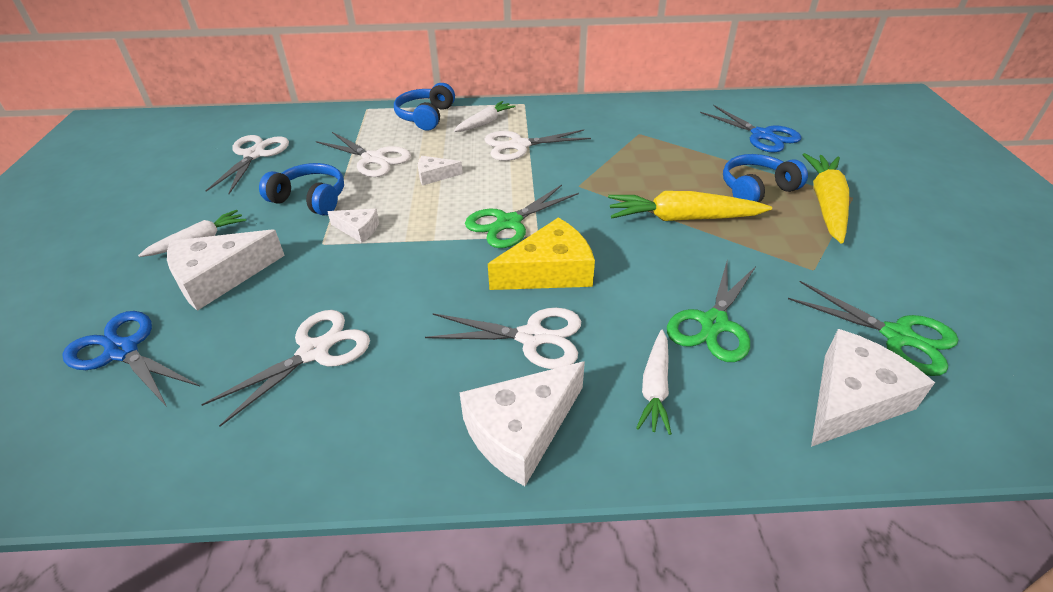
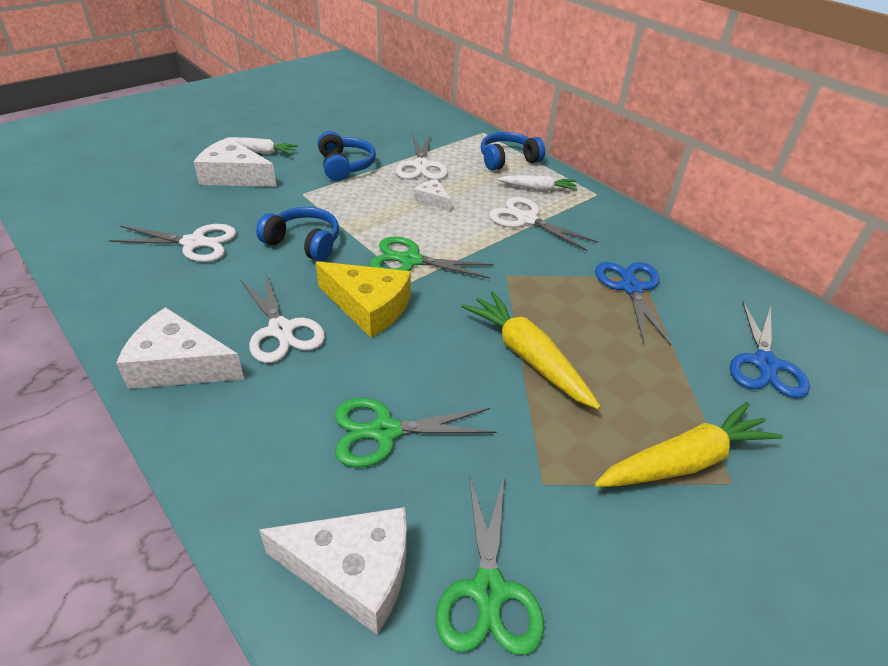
camera: 50 degrees right, 0 degrees up
blue scissors [62,311,200,407] -> blue scissors moved to [595,262,671,346]
white scissors [206,135,289,194] -> none
white cheese [327,209,379,243] -> none
white carrot [636,330,672,435] -> none
blue headphones [723,154,808,202] -> blue headphones moved to [256,207,339,261]

